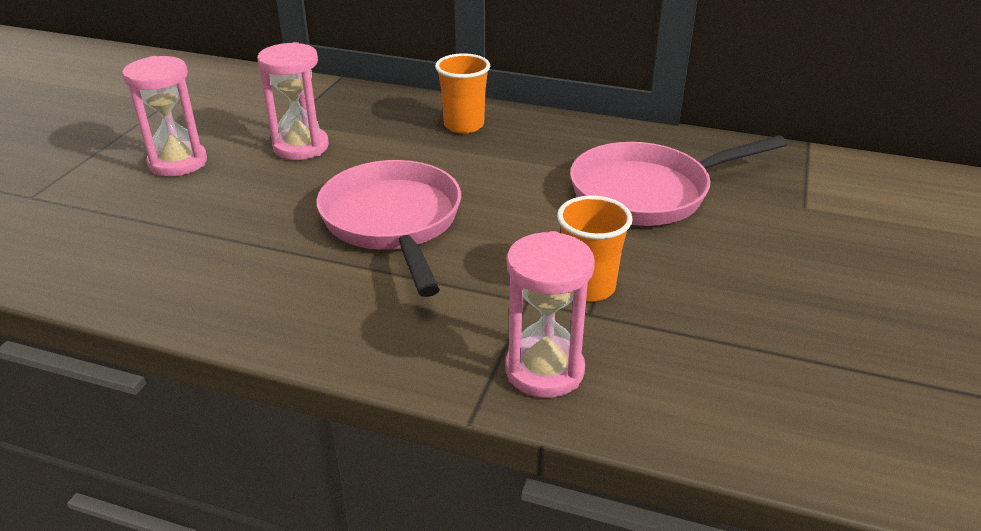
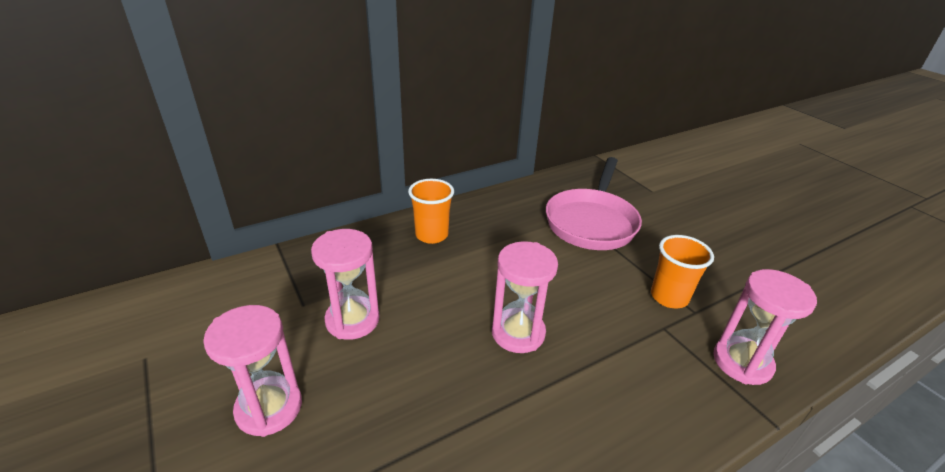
camera: 50 degrees left, 0 degrees up
pink pan [317,160,461,297] -> pink hourglass [492,241,558,353]

